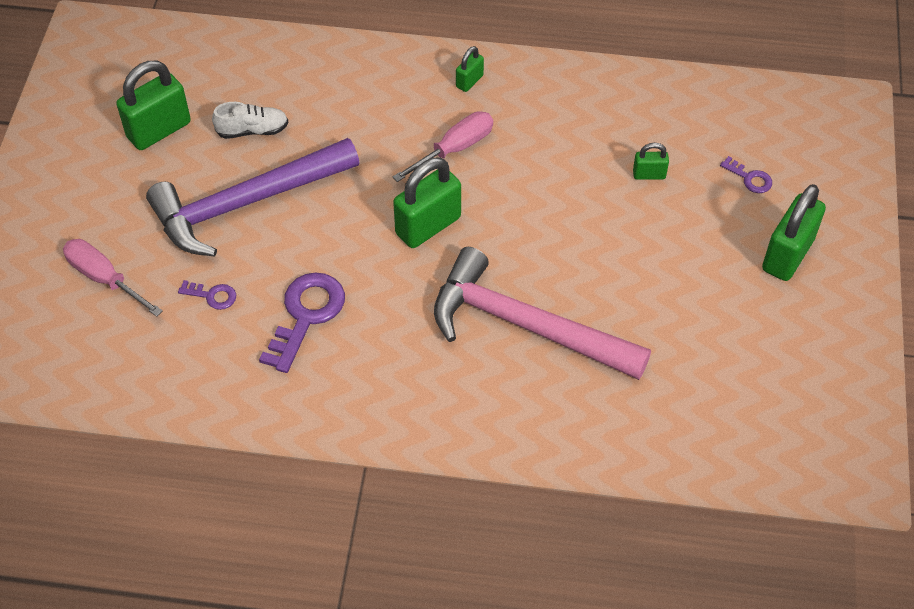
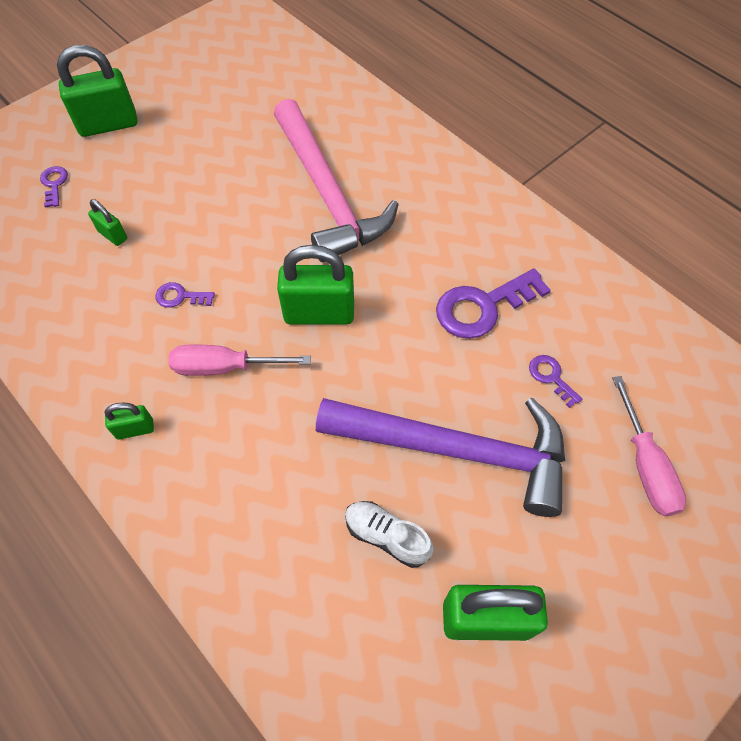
camera: 140 degrees left, 5 degrees up
none -> purple key [155,282,215,308]

